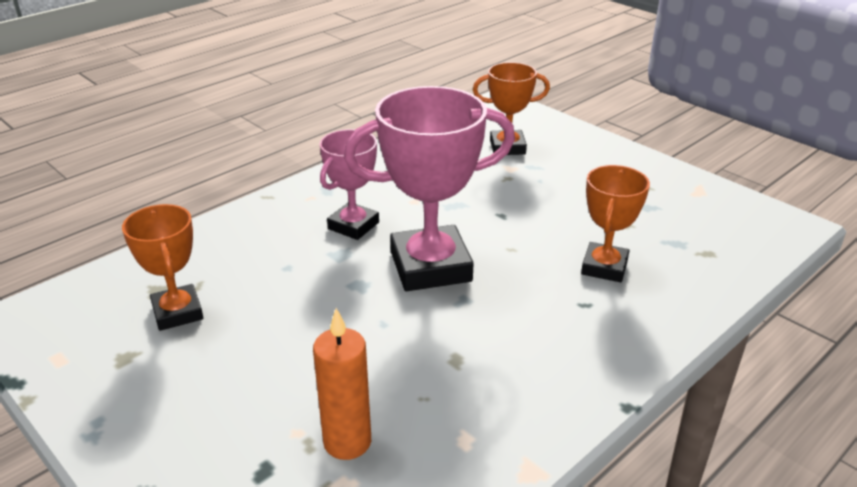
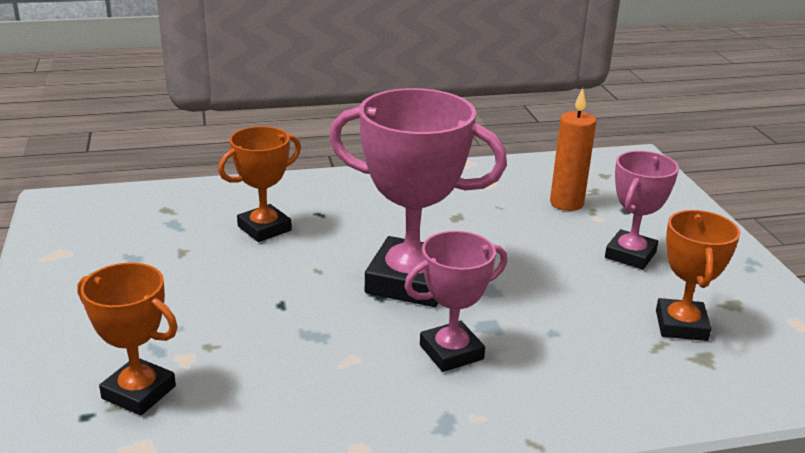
camera: 150 degrees left, 5 degrees down
none -> pink trophy [605,151,679,270]

